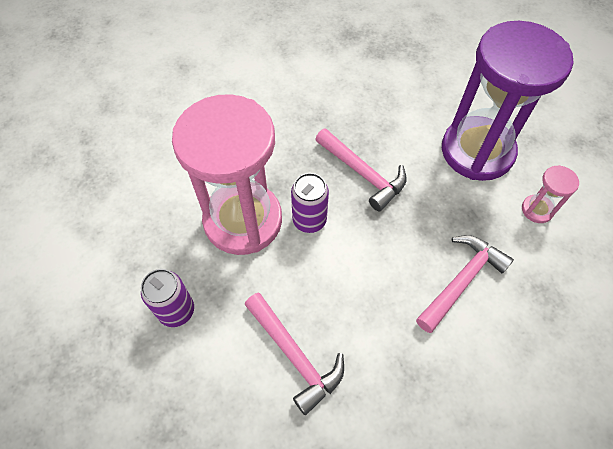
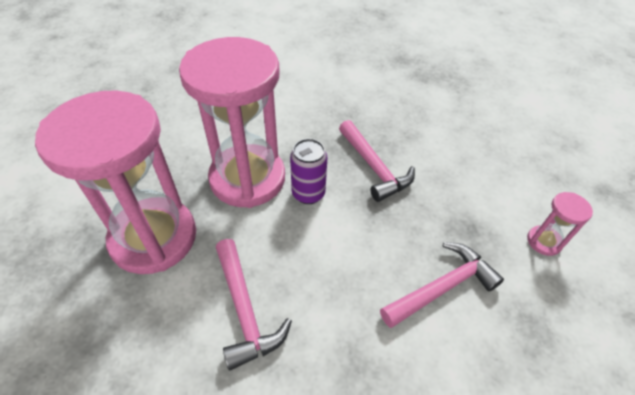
camera: 15 degrees right, 10 degrees down
purple can [141,269,194,327] -> pink hourglass [35,90,196,274]
purple hourglass [442,21,573,181] -> none

